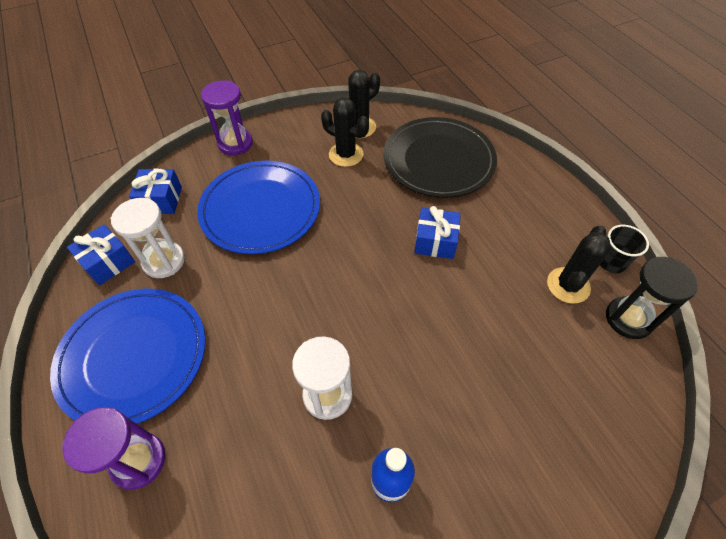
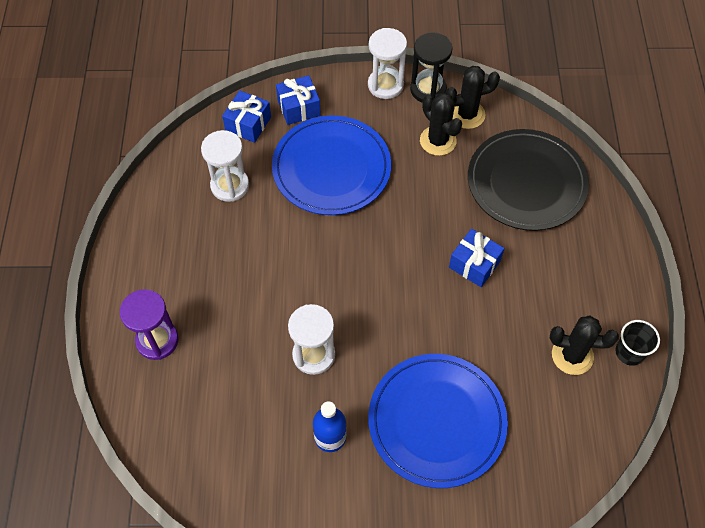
camera: 25 degrees right, 5 degrees up
blue plate [50,289,206,424] -> blue plate moved to [368,354,508,488]
blue gift [67,224,135,286] -> blue gift moved to [276,75,321,125]
purple hourglass [201,81,253,155] -> none
black cactus [547,225,611,304] -> black cactus turned 45 degrees clockwise [550,315,619,375]
black hourglass [606,257,698,339] -> black hourglass moved to [410,32,453,103]
none -> white hourglass [368,28,407,99]

